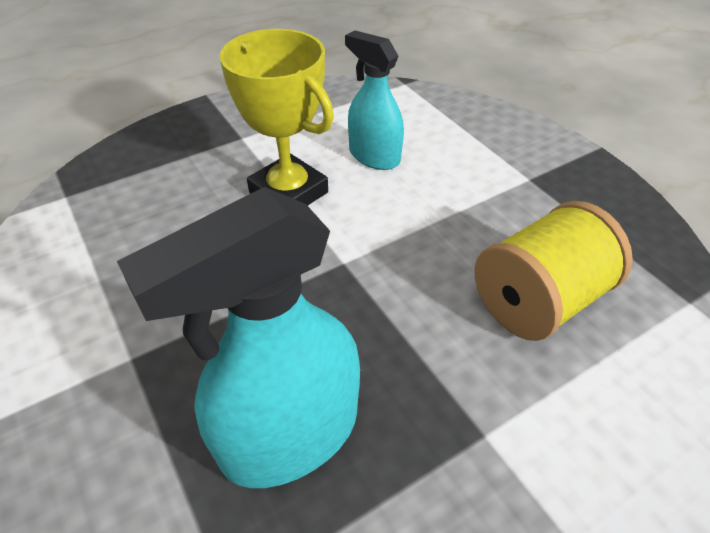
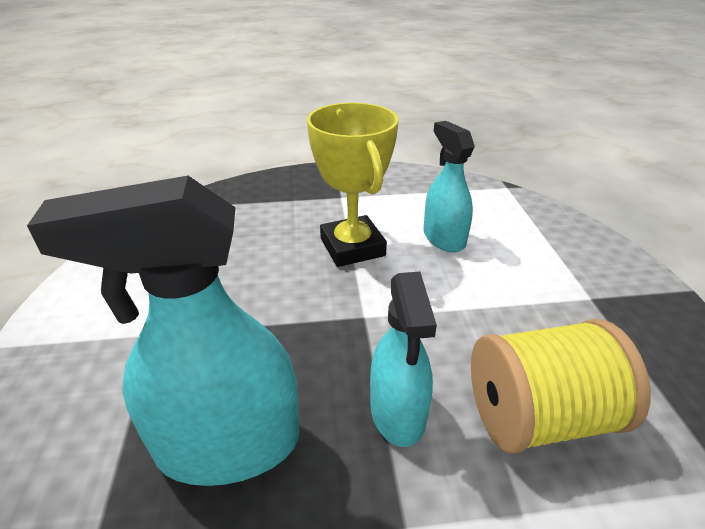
camera: 25 degrees right, 10 degrees down
none -> turquoise spray bottle [370,272,437,447]

